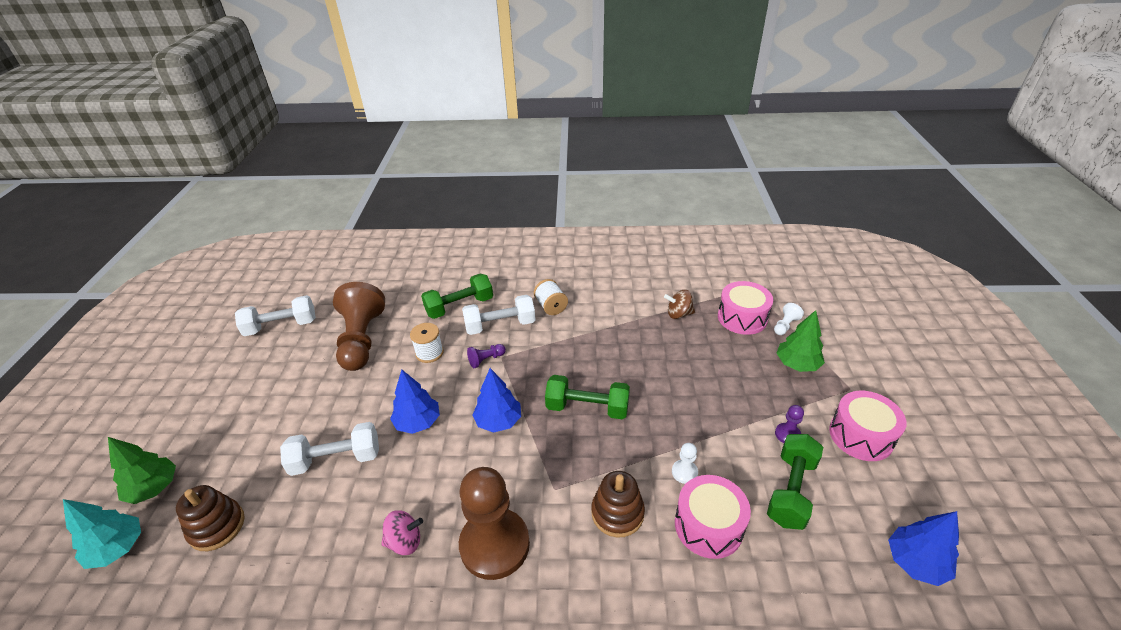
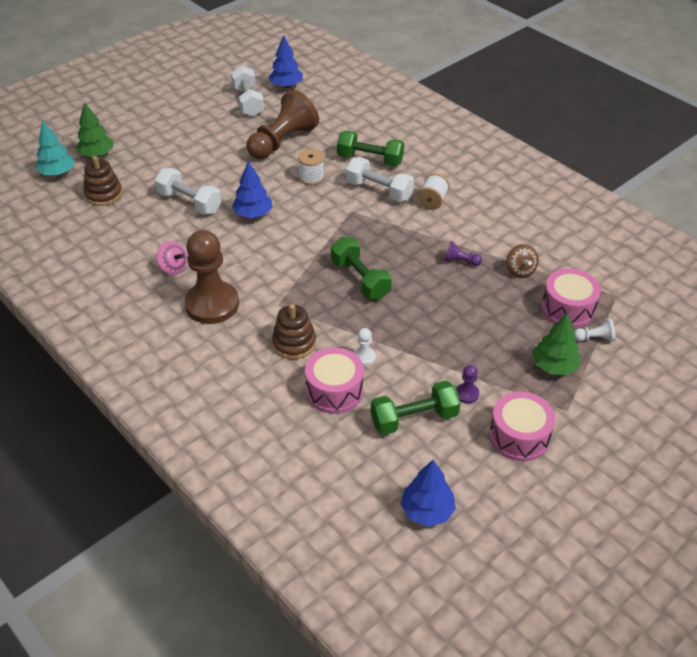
camera: 45 degrees right, 5 degrees up
white dumbbell [235,295,316,336] -> white dumbbell turned 45 degrees clockwise [231,65,264,117]
purple pawn [467,344,506,368] -> purple pawn moved to [444,241,482,266]
blue tree [472,368,521,433] -> blue tree moved to [269,35,303,88]
brown spinning top [664,290,695,319] -> brown spinning top turned 150 degrees counterclockwise [506,244,539,278]

